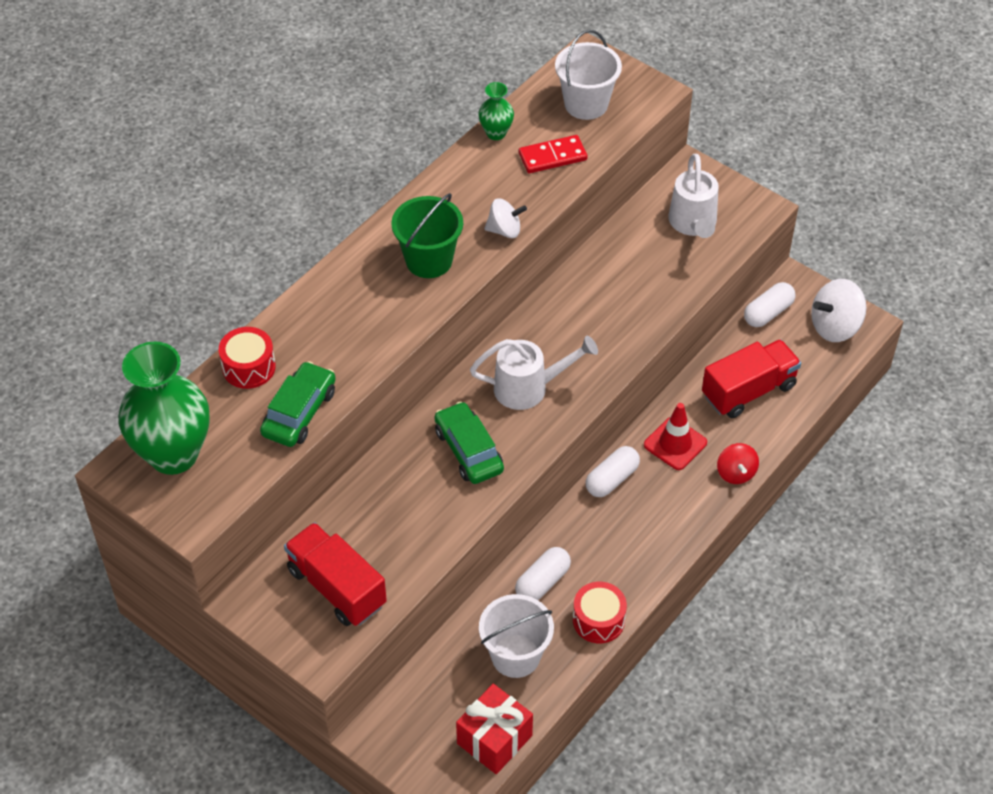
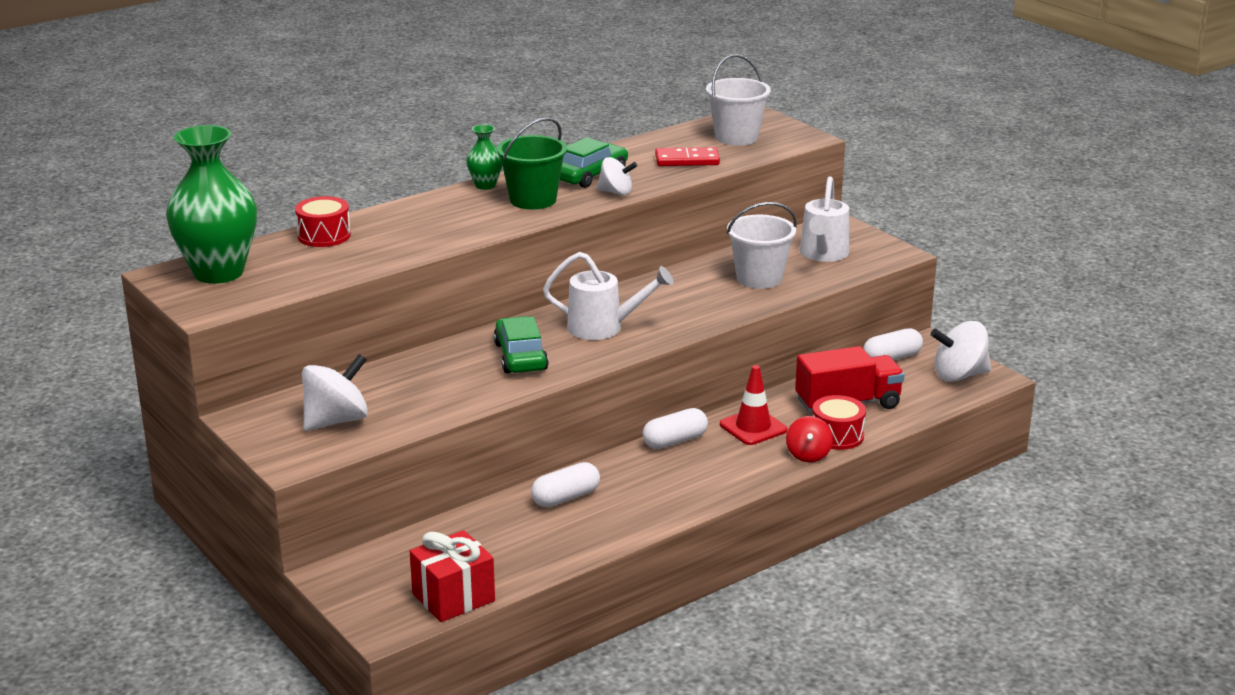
camera: 15 degrees right, 25 degrees down
green car [260,361,336,447] -> green car moved to [560,137,628,188]
red truck [284,522,387,626] -> white spinning top [302,354,368,431]
green vase [478,82,514,140] -> green vase moved to [466,124,502,190]
white bucket [479,594,554,678] -> white bucket moved to [726,202,797,289]
red drum [573,582,627,643] -> red drum moved to [813,395,866,450]

